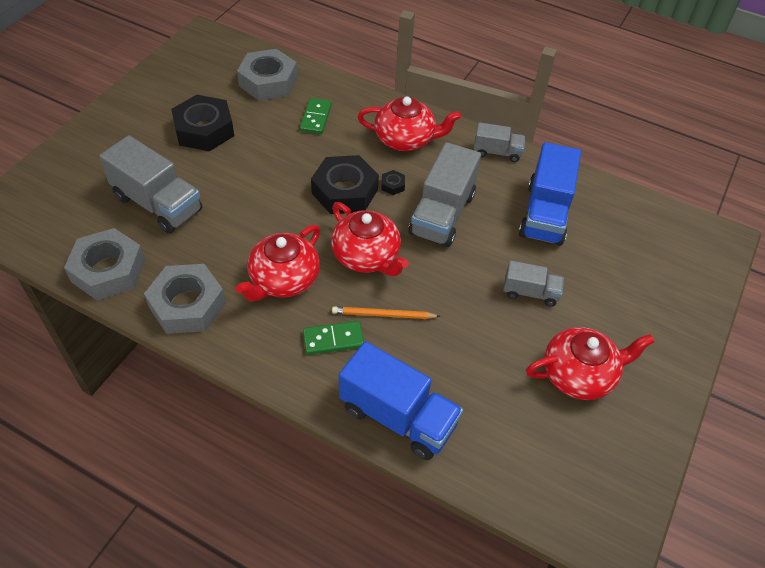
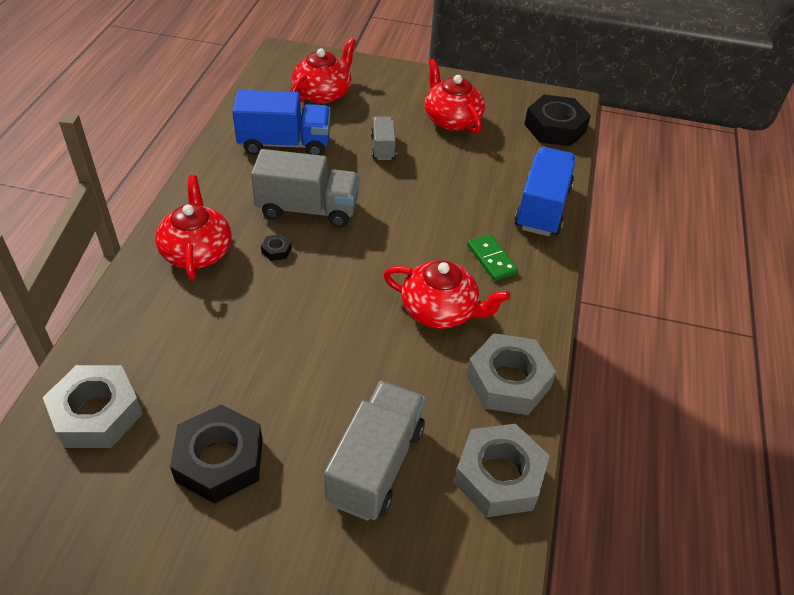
camera: 105 degrees left, 5 degrees down
green domino [300,98,332,134] -> none
black nut [311,155,379,214] -> black nut moved to [524,95,591,146]
red teapot [331,202,408,276] -> red teapot moved to [290,38,356,104]
orange pencil [332,307,440,319] -> none
grey truck [474,122,525,162] -> none

